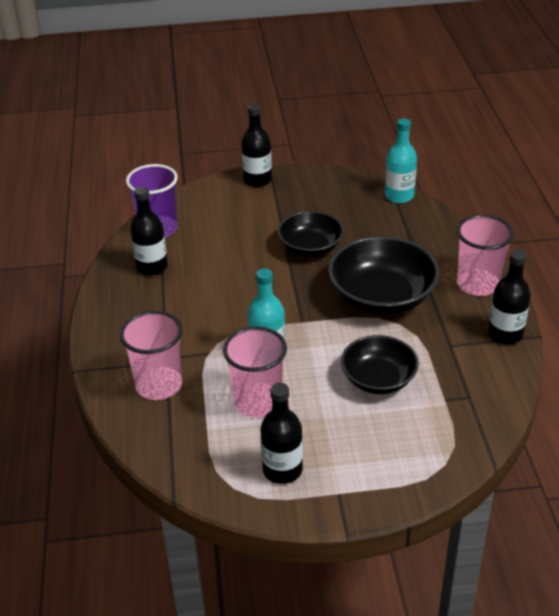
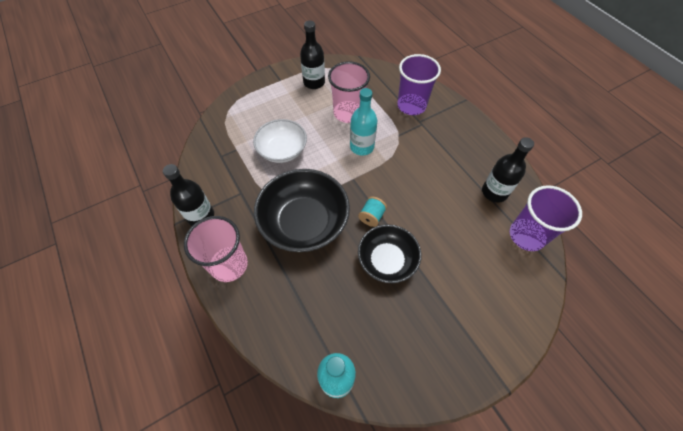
camera: 155 degrees right, 20 degrees up
pink cup [120,311,182,400] -> purple cup [397,54,441,115]
black bottle [241,104,272,187] -> none
black bowl [341,335,419,394] -> white bowl [253,119,307,163]
none -> turquoise spool [358,196,387,227]

